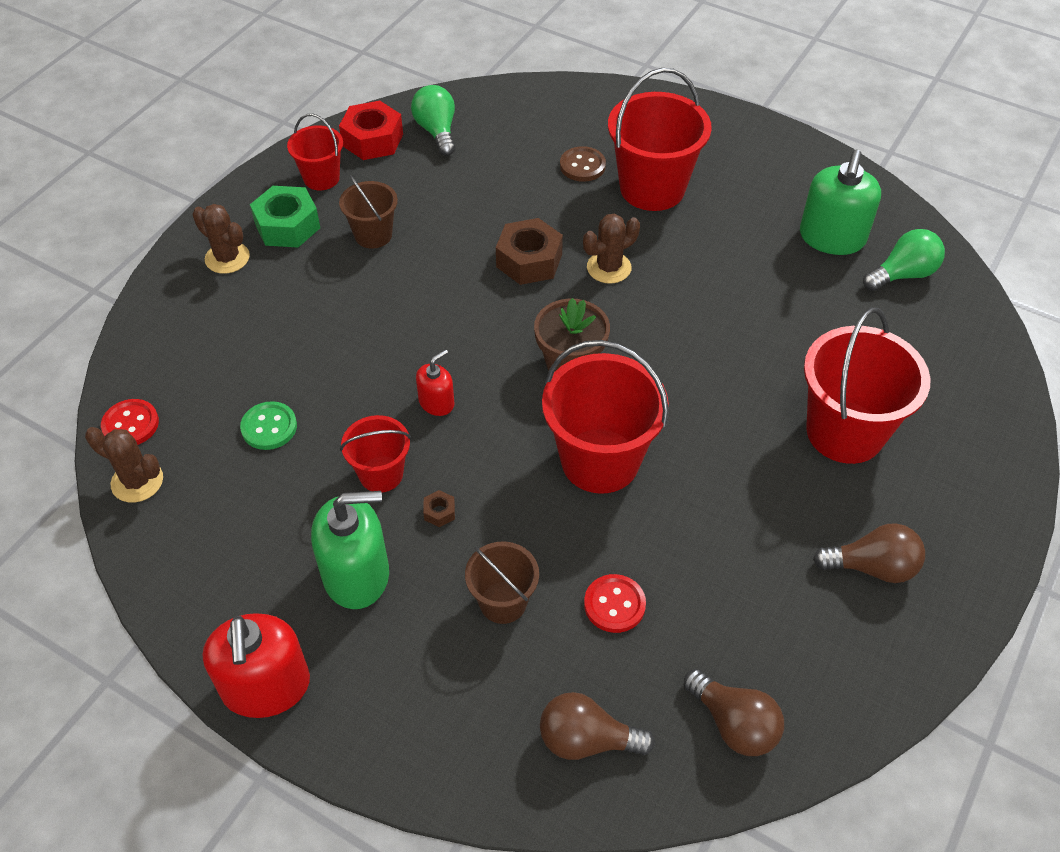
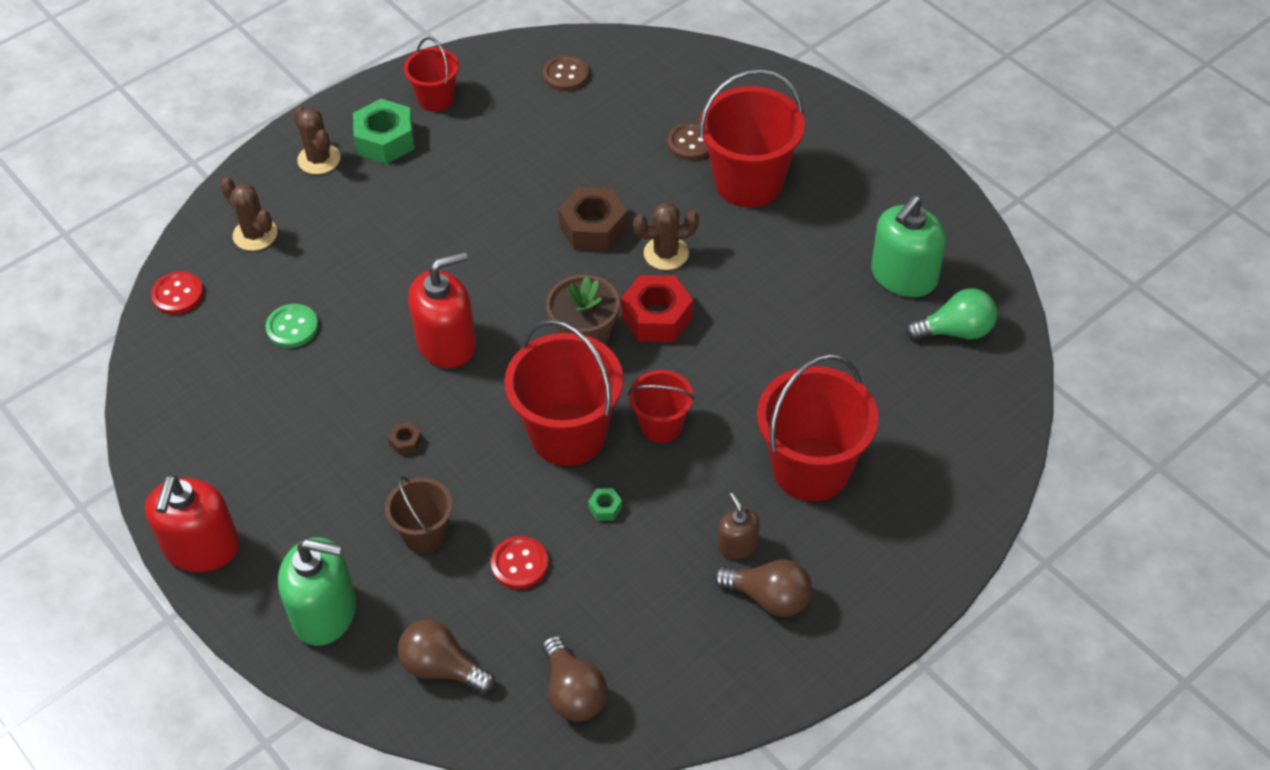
camera: 20 degrees right, 0 degrees up
brown cactus [85,427,163,503] -> brown cactus moved to [220,177,277,251]
green soap dispenser [311,491,389,609] -> green soap dispenser moved to [278,537,356,646]
red nut [339,101,403,160] -> red nut moved to [621,275,693,342]
brown bucket [339,175,398,249] -> none
red bucket [340,415,411,492] -> red bucket moved to [628,370,695,443]
green light bulb [411,85,455,156] -> brown button [543,55,589,91]
red soap dispenser [416,349,455,416] -> red soap dispenser [408,251,476,368], size x1.89
none -> green nut [588,488,622,521]
none -> brown soap dispenser [718,492,760,559]

